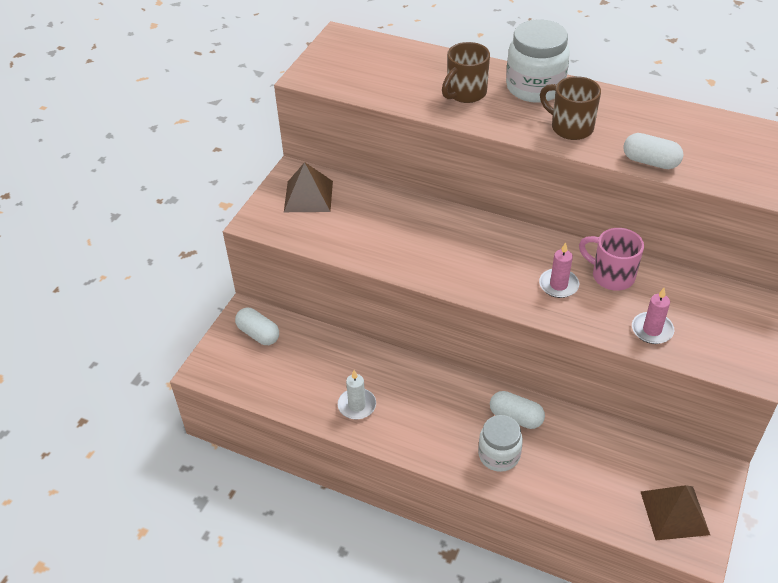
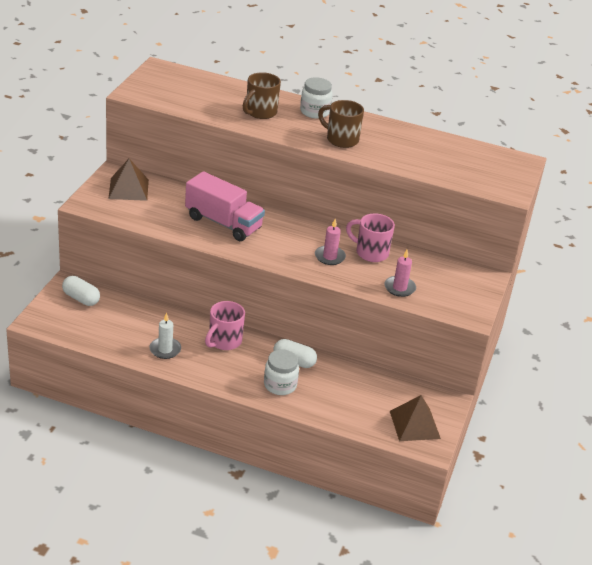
camera: 10 degrees left, 10 degrees down
white jar [506,19,570,103] -> white jar [300,77,333,119], size x0.66
white capsule [623,133,683,169] -> none
none -> pink truck [185,171,265,241]
none -> pink mug [205,301,245,350]

